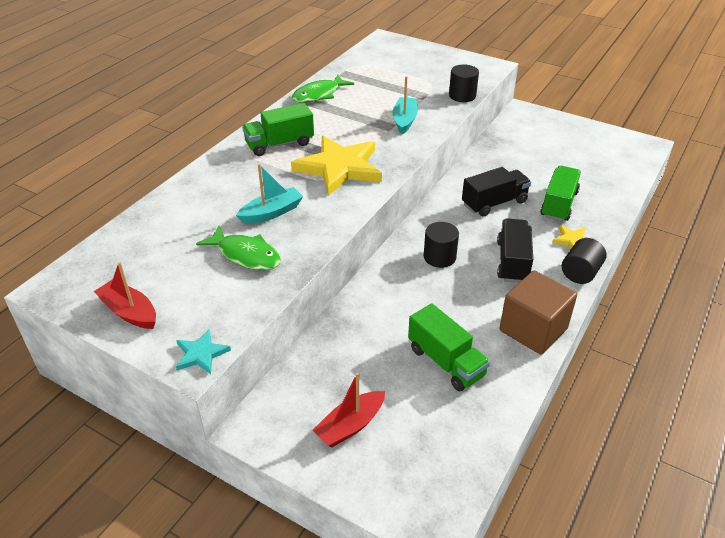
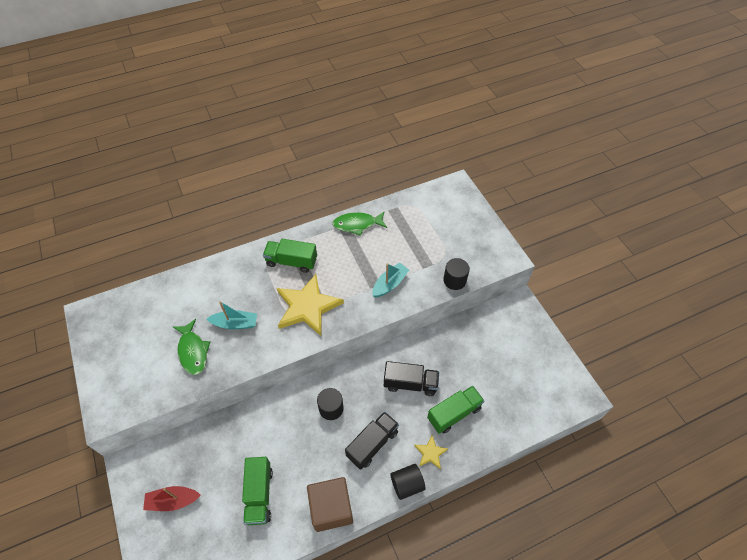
camera: 35 degrees right, 15 degrees up
red boat [94,262,156,329] -> none
turquoise star [176,329,231,374] -> none

